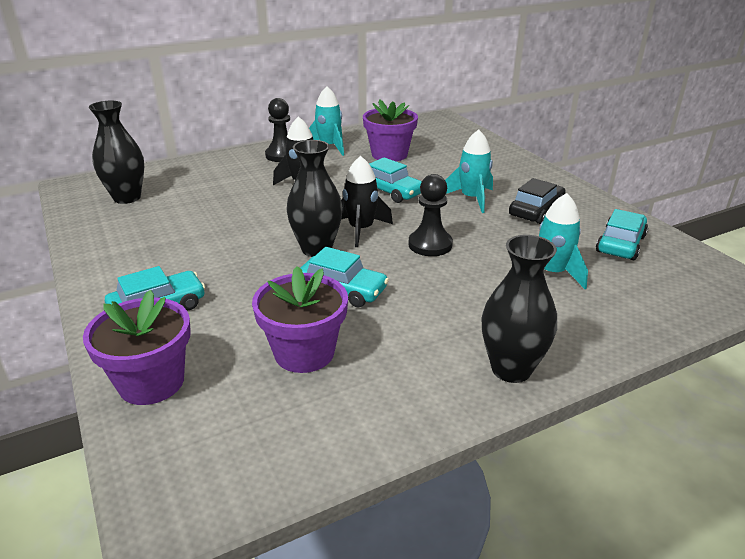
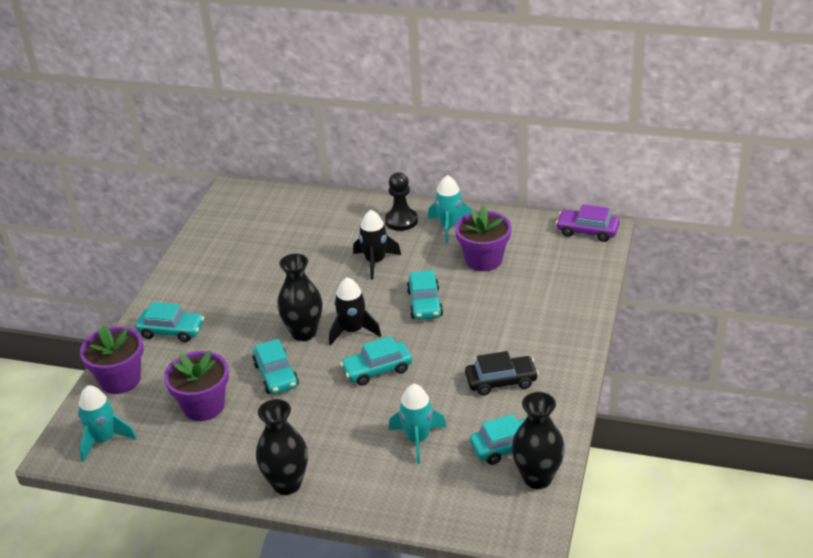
camera: 45 degrees right, 5 degrees up
black vase [89,101,144,204] -> black vase moved to [512,392,565,489]
black pawn [409,174,453,256] -> turquoise car [340,336,412,386]
turquoise rocket [445,129,493,213] -> turquoise rocket moved to [78,385,137,462]
none -> purple car [556,204,620,242]

